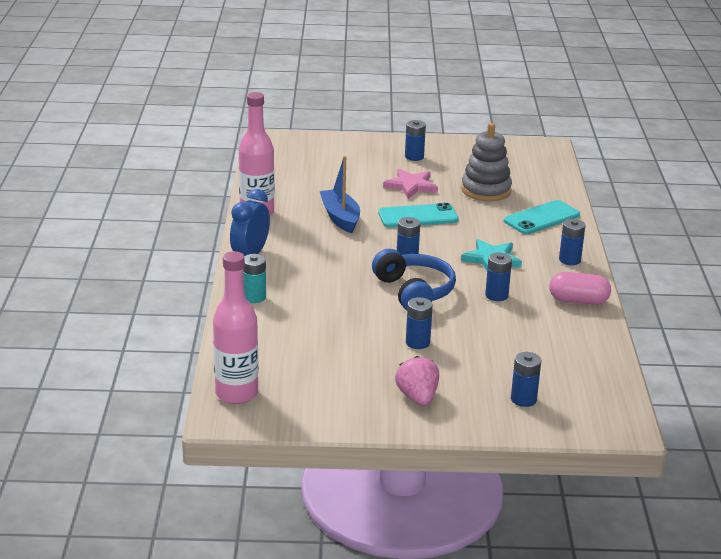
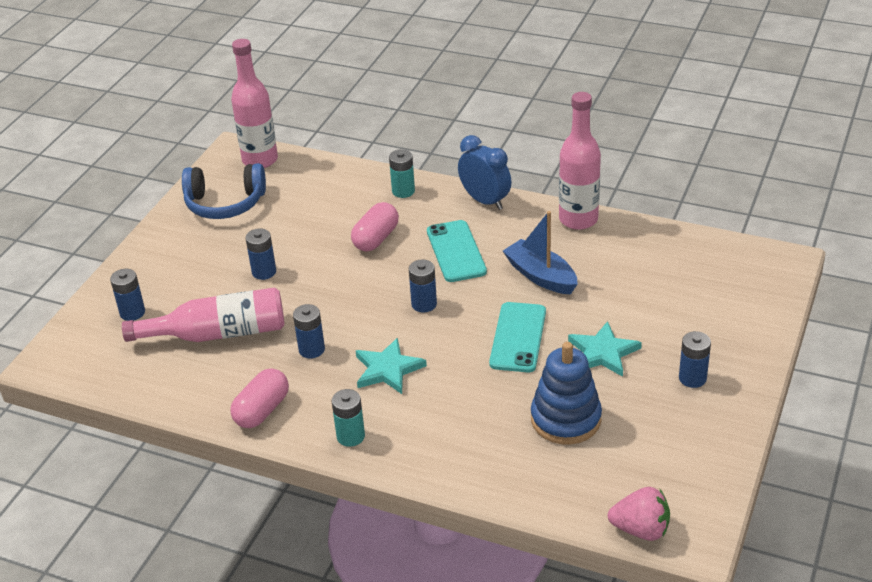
camera: 115 degrees right, 10 degrees up
blue boat [320,156,360,233] -> blue boat turned 135 degrees counterclockwise [503,211,578,294]
blue headphones [372,249,456,311] -> blue headphones moved to [182,163,266,219]
pink star [383,169,438,199] -> turquoise star [568,321,642,377]
pink strawberry [395,356,439,406] -> pink strawberry moved to [608,487,670,541]
grey stacking toy [461,123,512,201] -> blue stacking toy [531,342,602,445]
turquoise phone [504,200,580,234] -> turquoise phone moved to [427,220,487,282]
blue battery [559,219,585,265] -> turquoise battery [332,389,365,447]
none -> pink bottle [122,287,285,342]
none -> pink capsule [351,202,399,251]

